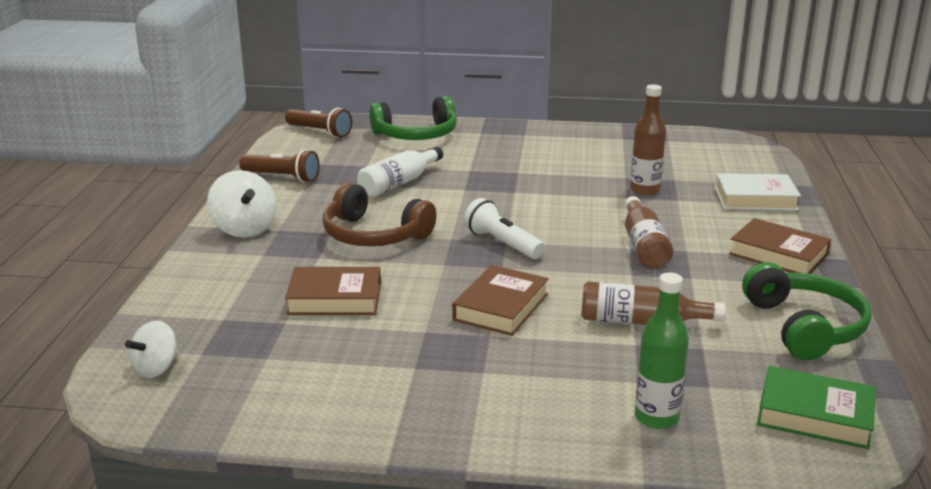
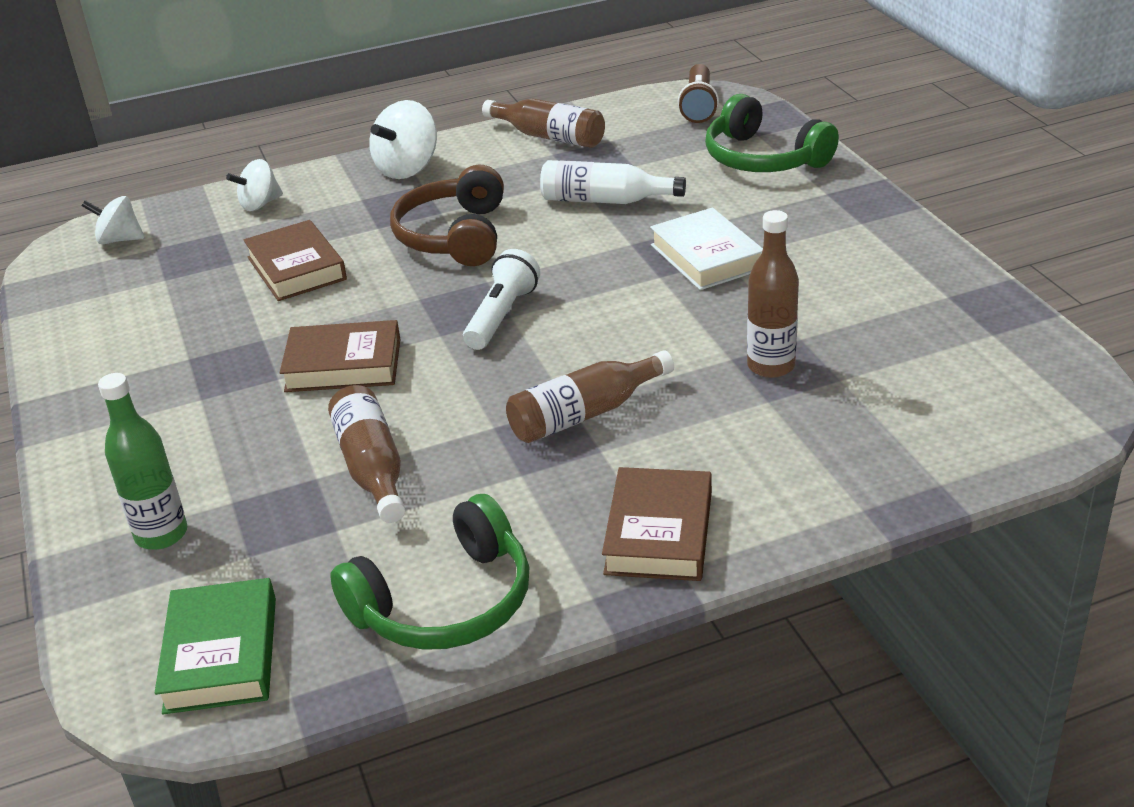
camera: 65 degrees right, 10 degrees up
brown flashlight [239,149,320,183] -> brown bottle [482,99,605,148]
white book [715,173,801,210] -> white book moved to [650,208,763,290]
none -> white spinning top [226,159,283,211]

